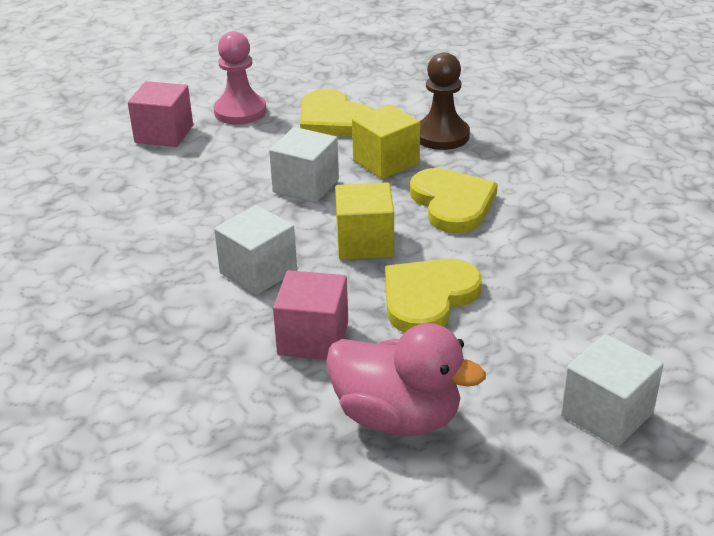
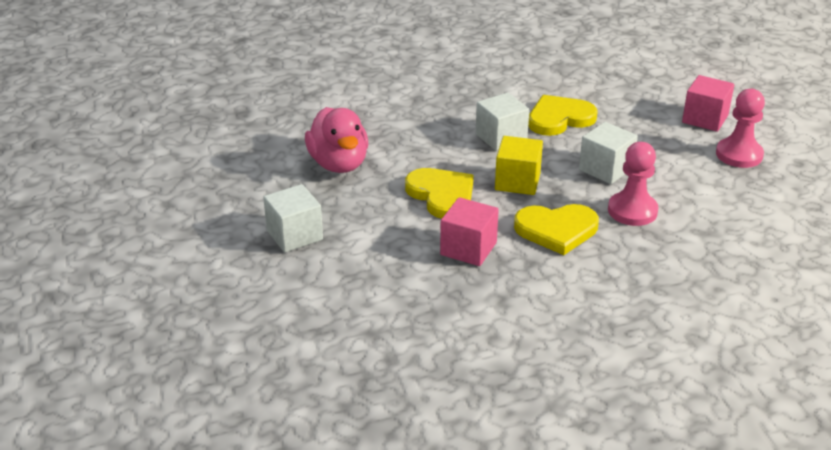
camera: 105 degrees right, 0 degrees up
pink cube [273,270,348,360] -> pink cube moved to [440,197,499,266]
yellow heart [300,89,374,136] -> yellow heart moved to [528,95,597,136]
pink duck [326,323,486,436] -> pink duck turned 60 degrees counterclockwise [305,107,368,173]
yellow cube [352,104,420,179] -> pink pawn [608,142,659,226]
brown pawn [420,53,470,150] -> none

